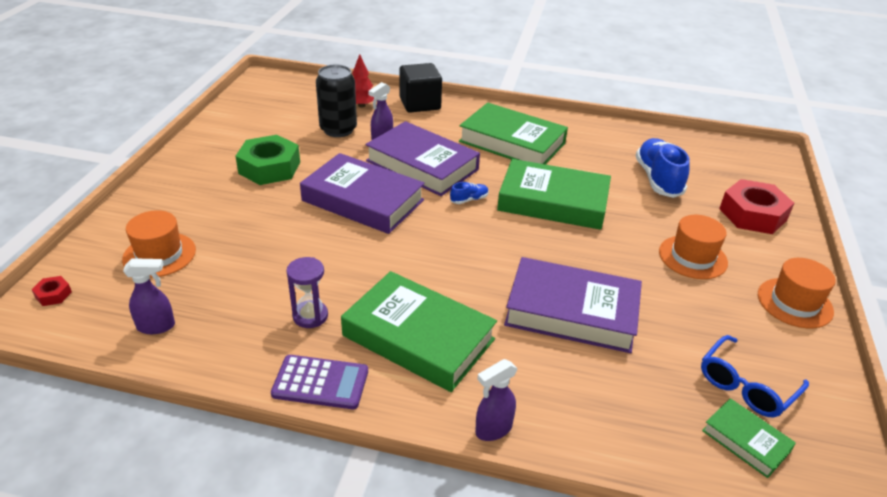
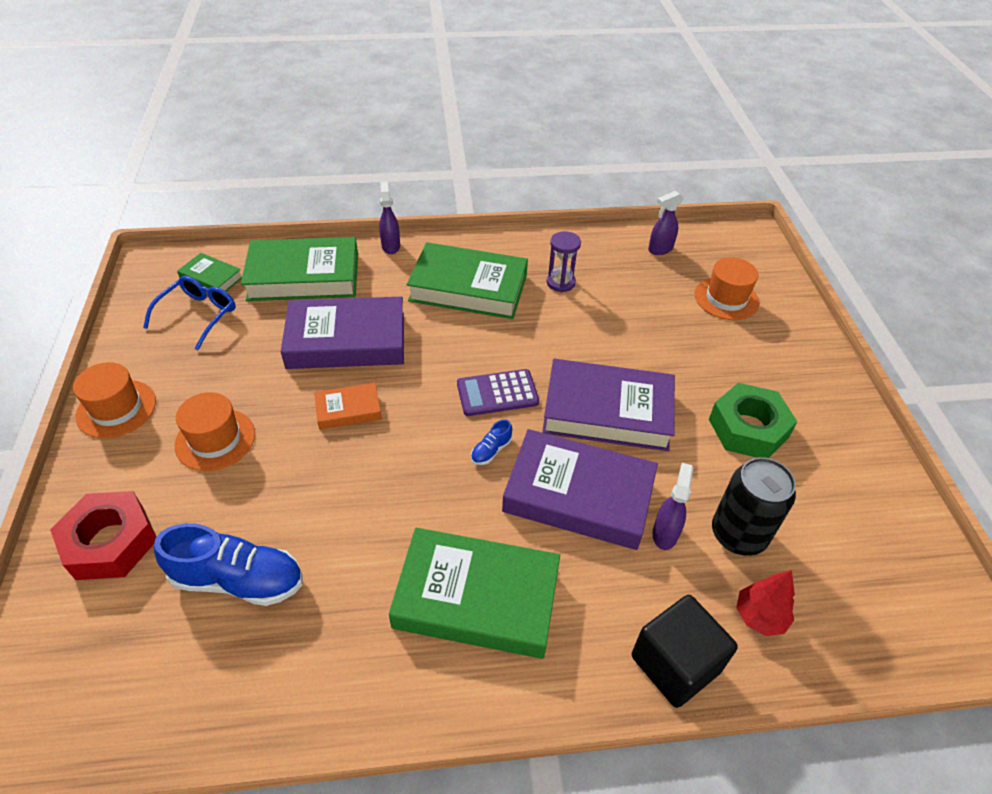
camera: 160 degrees right, 10 degrees up
red nut [31,276,72,306] -> none
purple calculator [271,355,368,409] -> purple calculator moved to [457,369,539,416]
purple spray bottle [475,359,518,441] -> purple spray bottle turned 45 degrees counterclockwise [379,181,400,254]
green book [497,159,611,230] -> green book moved to [241,237,358,301]
blue shoe [636,138,690,198] -> blue shoe turned 60 degrees counterclockwise [154,523,303,606]
none -> orange book [314,383,382,430]

